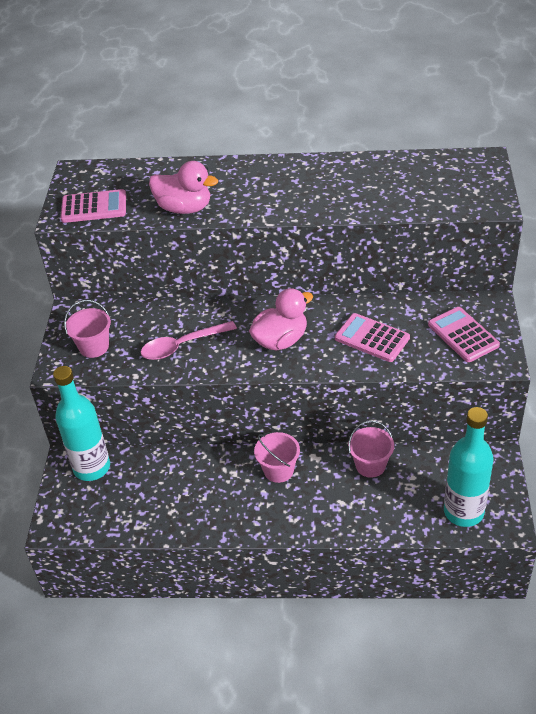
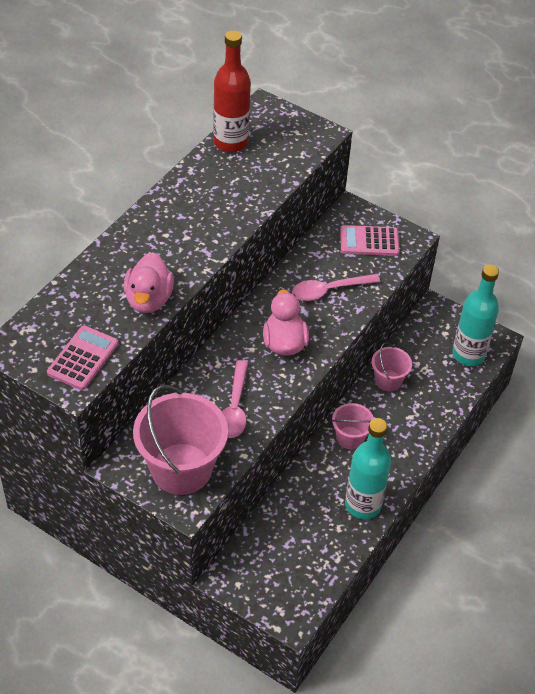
camera: 65 degrees left, 5 degrees up
turquoise bottle [53,366,110,481] -> turquoise bottle moved to [345,418,391,519]
pink bucket [64,300,111,358] -> pink bucket [133,385,228,495], size x1.96
pink duck [149,161,218,214] -> pink duck turned 135 degrees clockwise [124,252,174,313]
pink calculator [335,313,410,362] -> pink spoon [292,274,380,301]
none -> red bottle [213,30,251,152]

